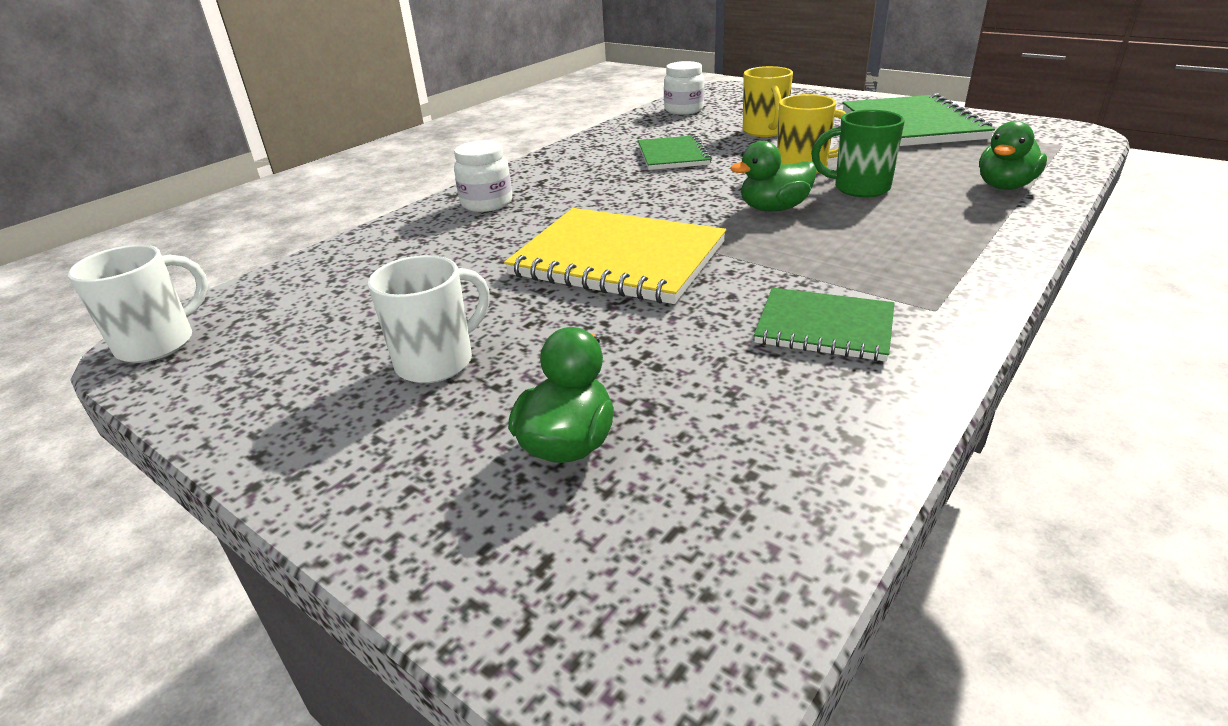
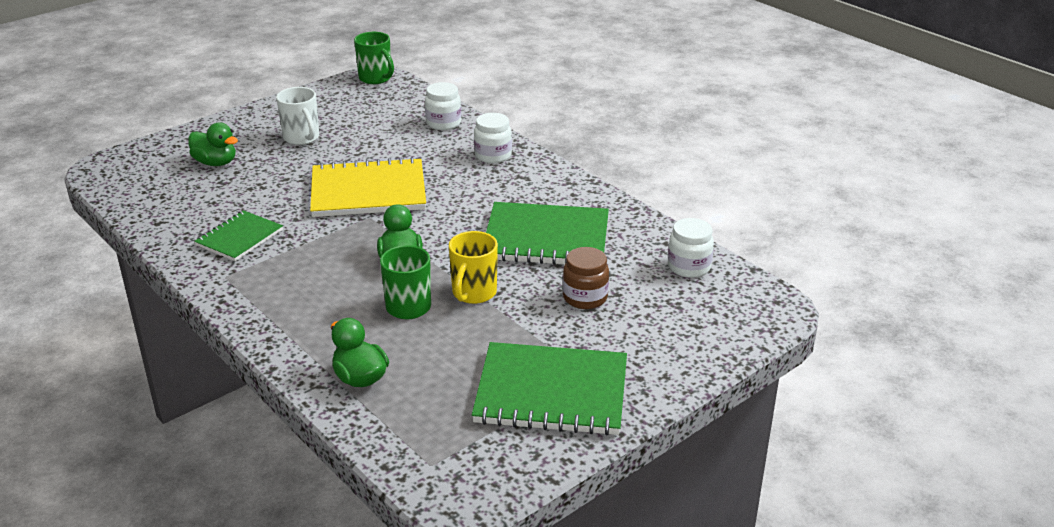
camera: 100 degrees right, 0 degrees up
white mug [68,245,208,363] -> green mug [354,32,394,84]
yellow notebook [504,208,726,304] -> yellow notebook turned 45 degrees clockwise [310,157,426,217]
green notebook [638,135,712,170] -> green notebook [486,202,609,265], size x1.73
yellow mug [743,66,793,137] -> brown jar [563,247,609,309]
none -> white jar [425,82,461,130]

